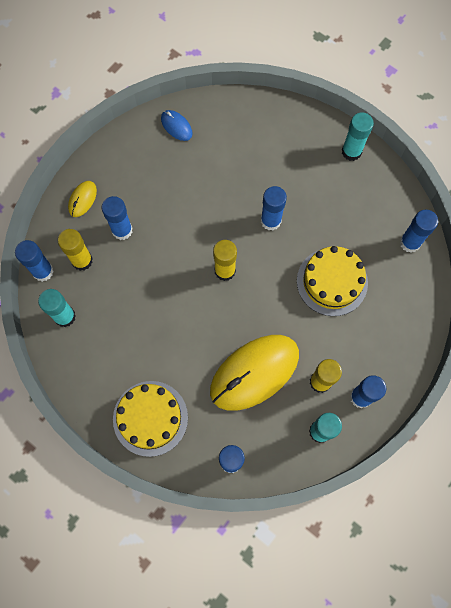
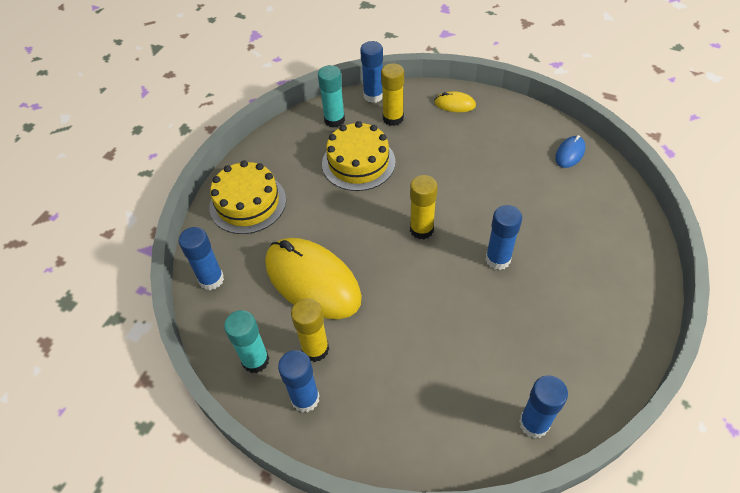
camera: 80 degrees right, 20 degrees down
blue glue stick [102,196,133,240] -> none
yellow cake [297,246,368,316] -> yellow cake moved to [322,121,396,191]
turquoise glue stick [342,112,374,161] -> none

